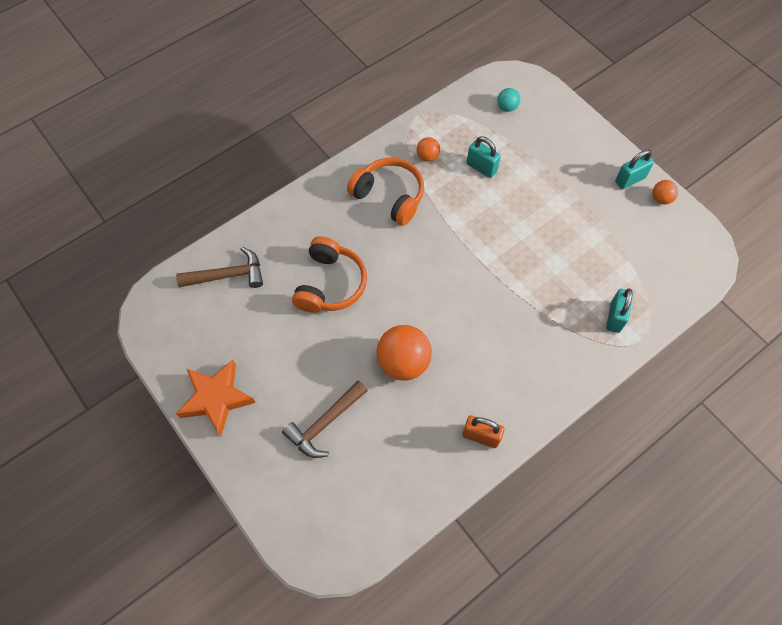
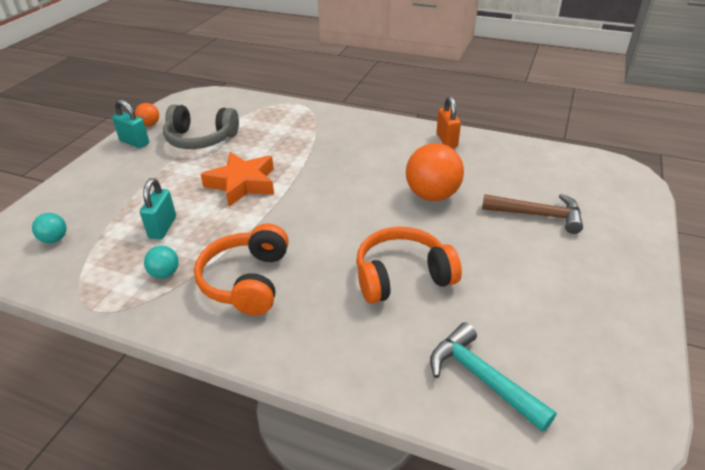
camera: 120 degrees left, 25 degrees down
brown hammer [176,247,263,288] -> turquoise hammer [430,322,557,432]
orange star [176,360,256,436] -> orange star moved to [200,152,274,207]
orange ball [417,137,440,161] -> turquoise ball [144,246,179,278]
turquoise padlock [606,288,633,333] -> none
none -> grey headphones [163,104,239,149]

